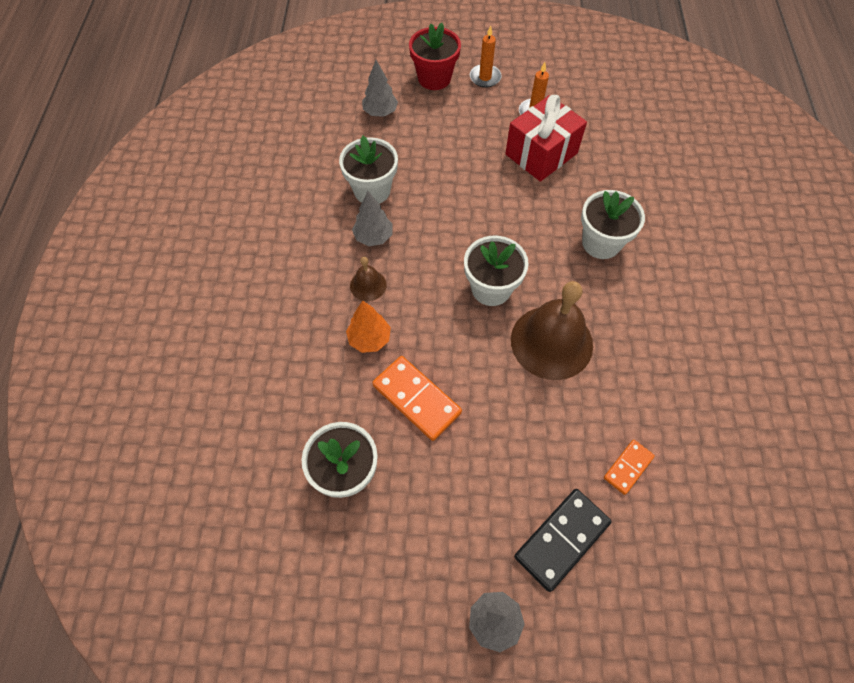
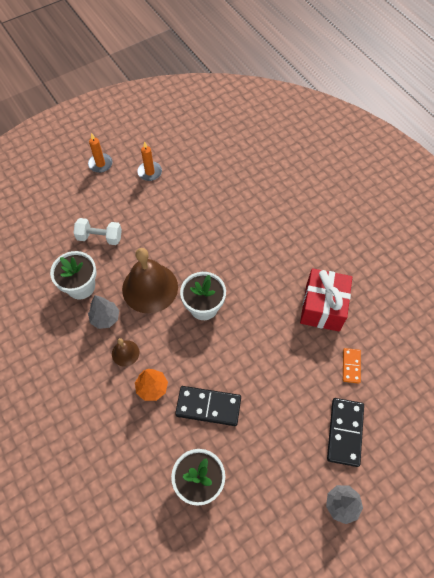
camera: 35 degrees left, 0 degrees up
grey tree [362,60,398,117] -> none
orange domino [372,356,462,441] -> black domino [175,386,241,426]
red flower pot [409,23,461,90] -> none
red gift [505,95,587,182] -> red gift moved to [300,268,352,332]
brown bell [511,281,593,380] -> brown bell moved to [122,248,178,314]
white flower pot [581,190,645,259] -> none
none -> white dumbbell [74,218,122,245]

